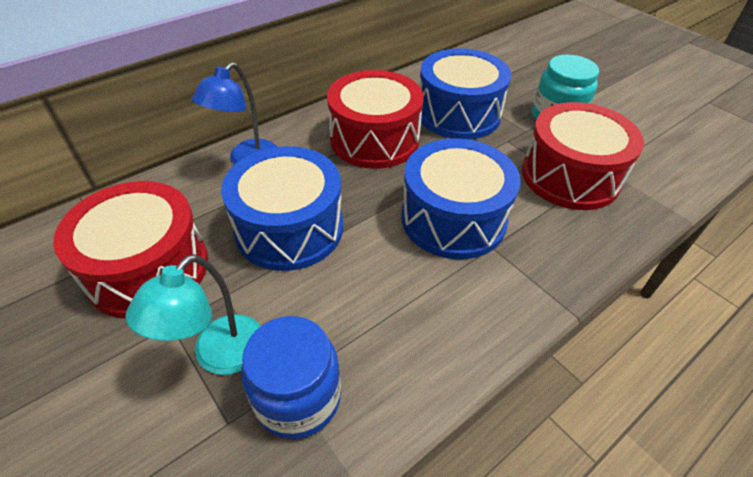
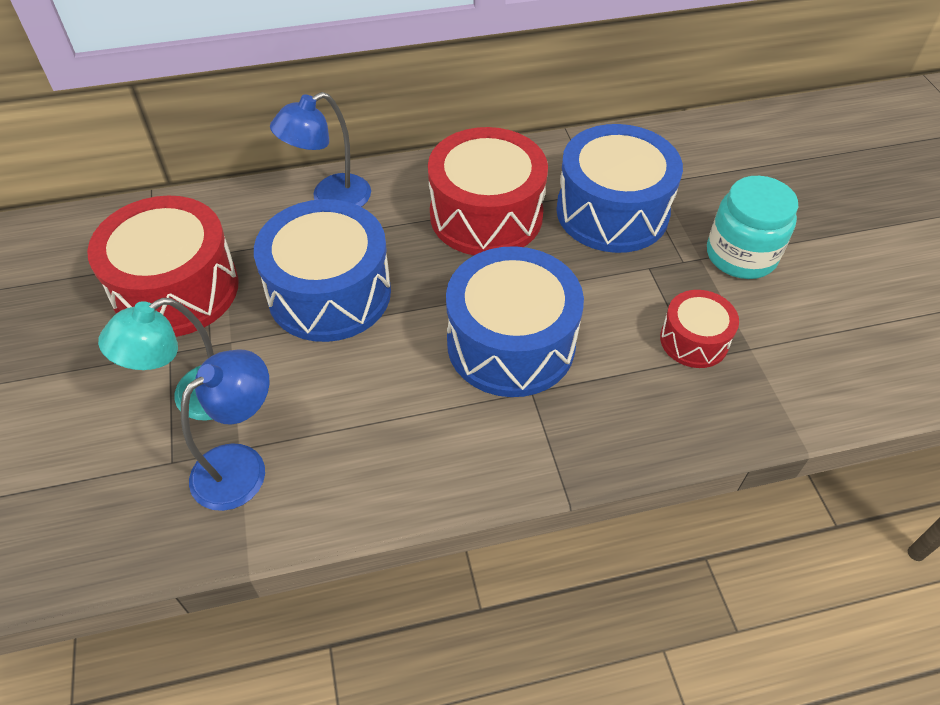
camera: 25 degrees right, 5 degrees up
blue jar [241,316,341,439] -> blue lamp [181,350,269,511]
red drum [522,102,644,210] -> red drum [660,290,739,368], size x0.53

